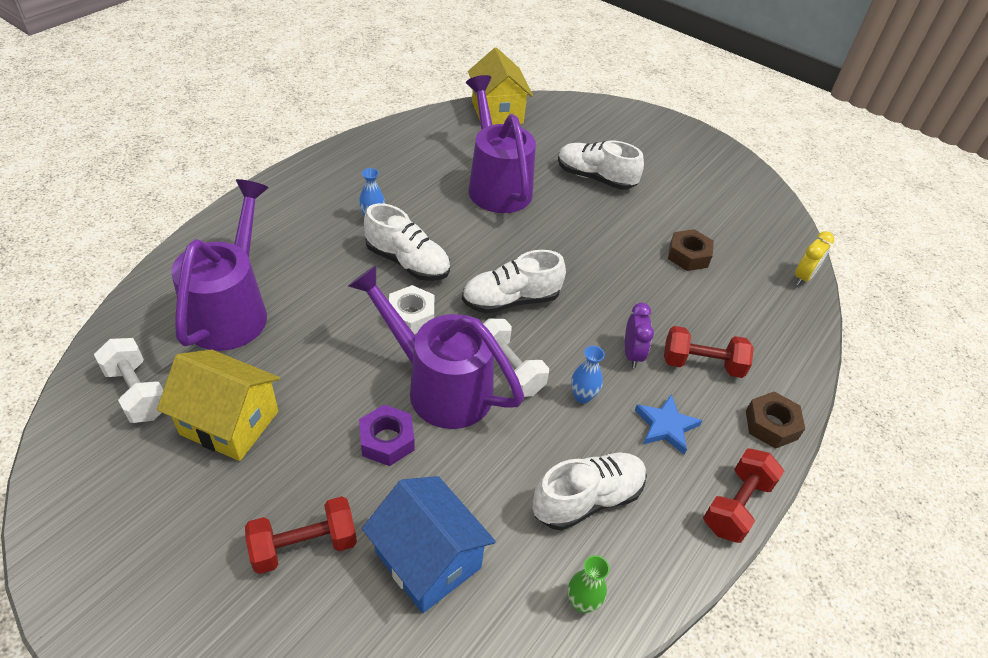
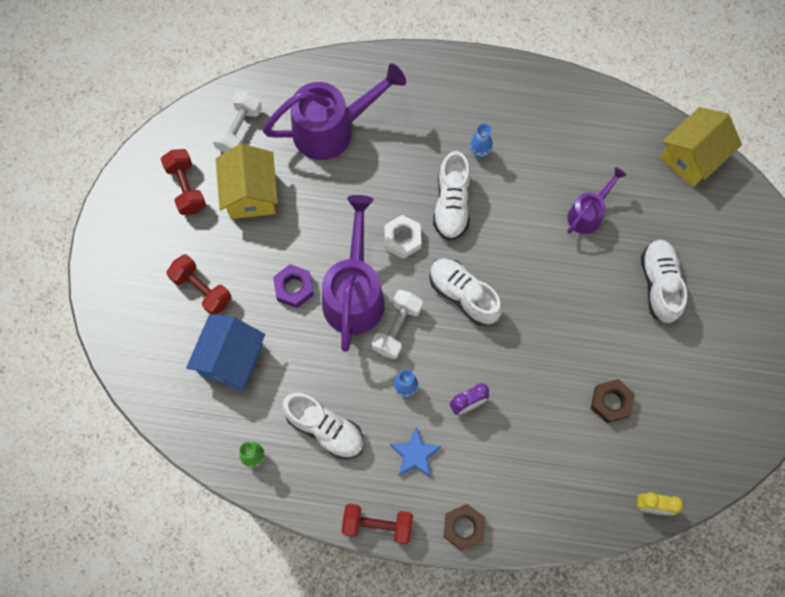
camera: 65 degrees right, 25 degrees up
purple watering can [466,75,536,213] -> purple watering can [567,167,626,234], size x0.55
red dumbbell [664,326,754,378] -> red dumbbell moved to [161,149,206,215]

